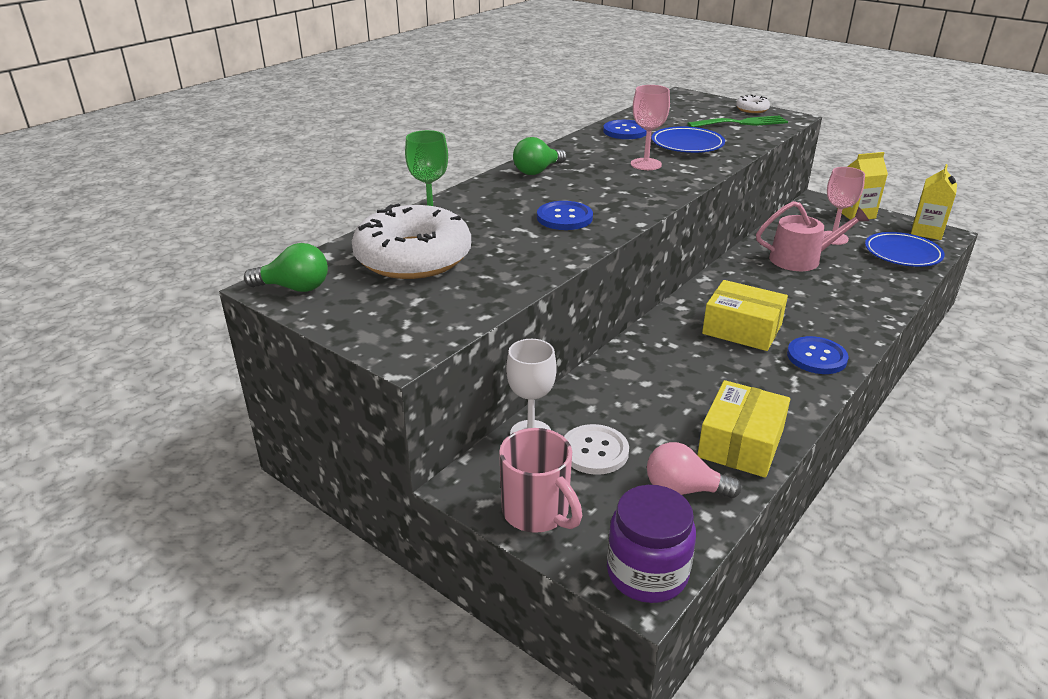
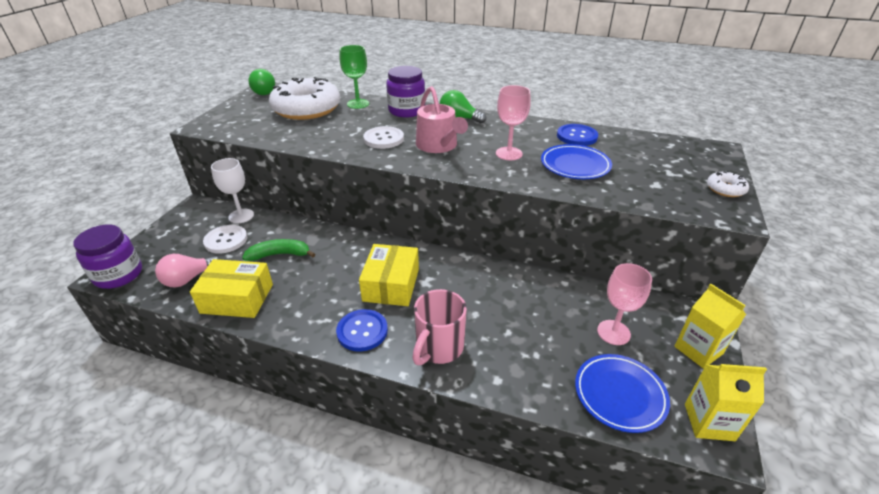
camera: 70 degrees right, 5 degrees up
pink mug [499,428,582,533] -> pink mug moved to [412,289,467,365]
blue button [537,201,593,230] -> white button [363,126,404,149]
pink light bulb [647,442,741,498] -> pink light bulb turned 120 degrees counterclockwise [155,254,221,288]
green fork [687,115,788,127] -> none
pink watering can [756,201,869,271] -> pink watering can moved to [416,86,468,153]
none -> green banana [242,239,315,261]
none -> purple jar [386,66,425,118]

